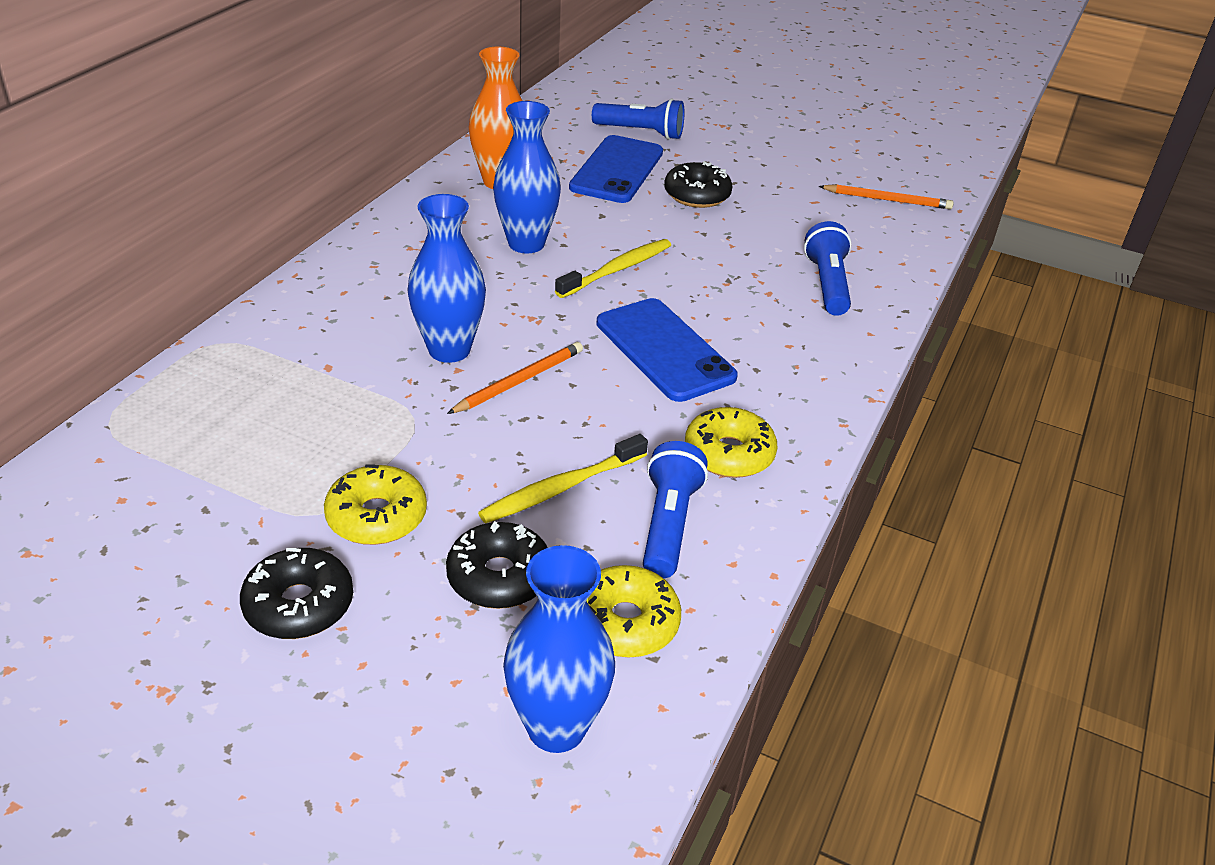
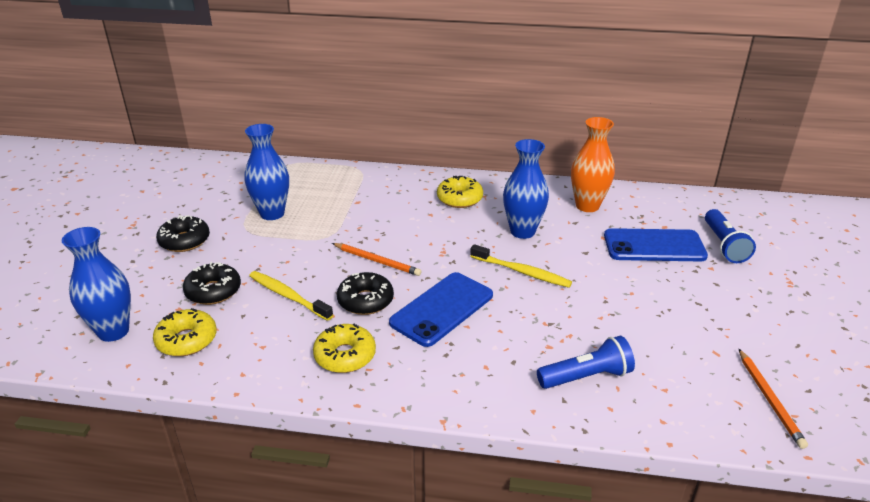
camera: 75 degrees right, 5 degrees down
yellow donut [324,464,427,545] -> yellow donut moved to [437,176,483,208]
blue vase [408,194,486,363] -> blue vase moved to [245,124,289,220]
blue flashlight [643,441,708,578] -> none
black donut [664,161,733,208] -> black donut moved to [337,272,394,315]

